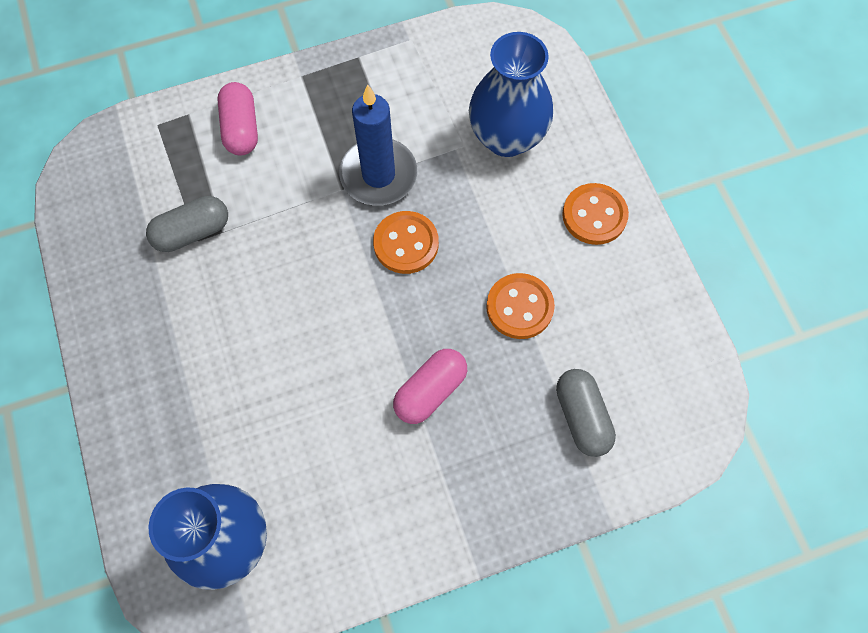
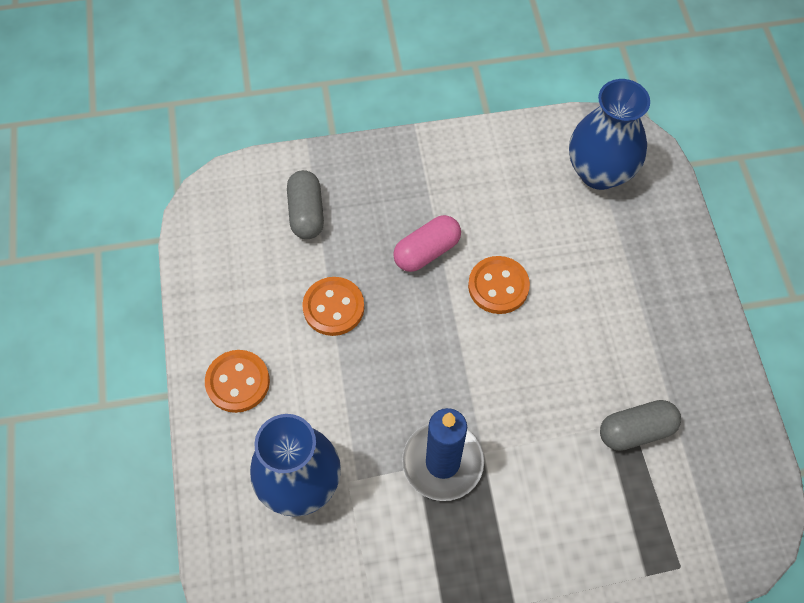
camera: 170 degrees left, 5 degrees down
pink capsule [217,82,258,155] -> none
orange button [373,211,439,274] -> orange button moved to [468,256,530,314]

